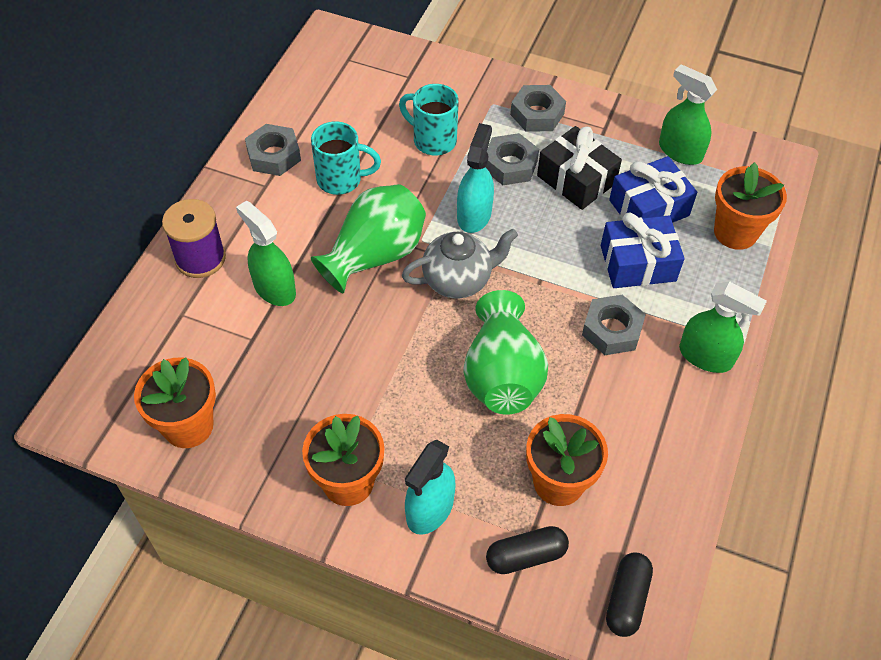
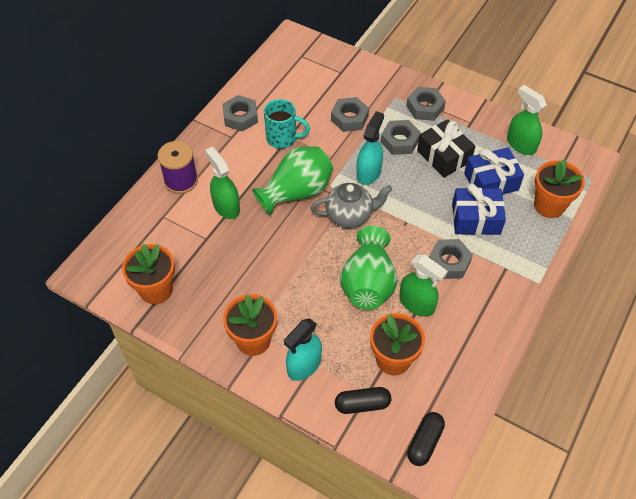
camera: 10 degrees right, 0 degrees up
turquoise mug [399,84,459,156] -> grey nut [331,97,369,132]
green spray bottle [679,281,767,373] -> green spray bottle moved to [399,254,448,317]

